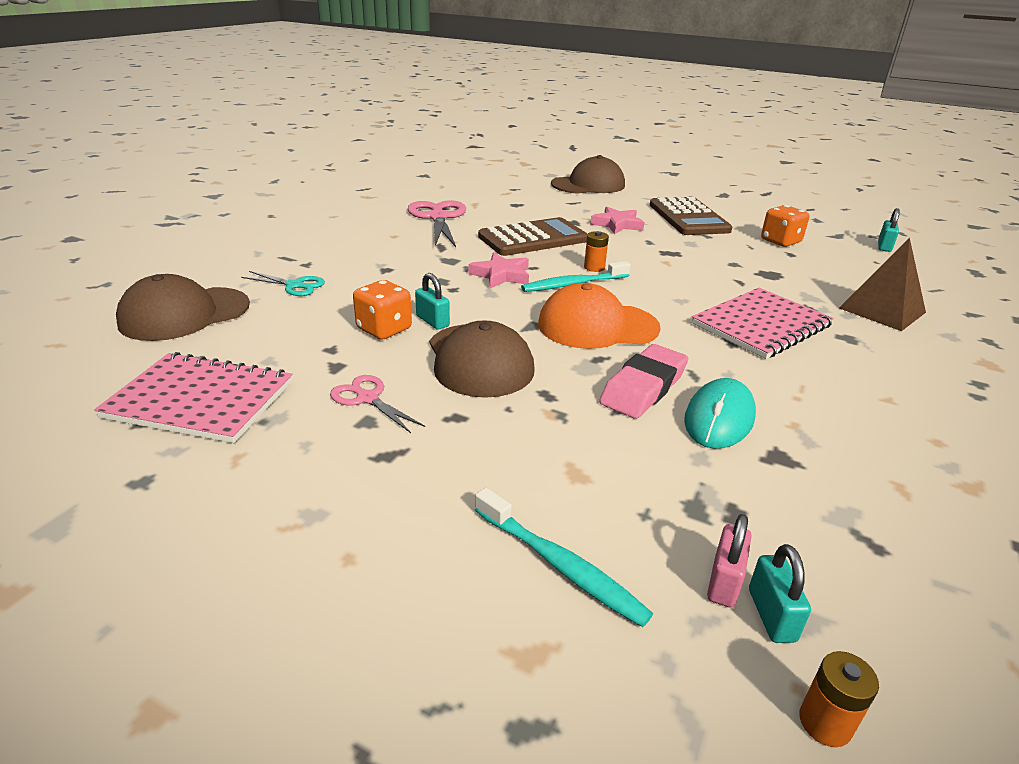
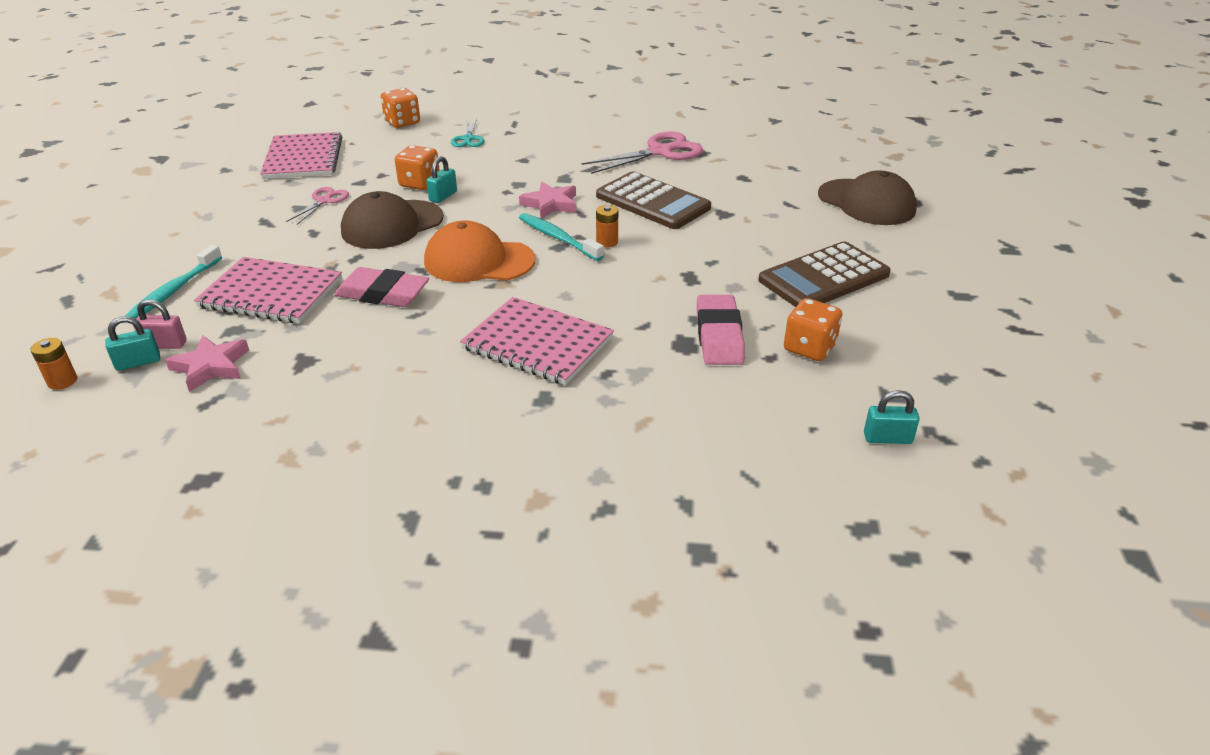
camera: 70 degrees right, 5 degrees up
brown cap [116,274,250,341] -> orange dice [381,88,420,128]
orange cap [538,283,661,349] -> orange cap turned 60 degrees counterclockwise [424,220,535,282]
pink star [590,207,645,234] -> pink star moved to [165,335,249,392]
turquoise mouse [684,378,756,449] -> none
brown pyramid [839,238,926,331] -> none
none -> pink notebook [194,257,342,323]
none -> pink eraser [697,295,745,365]

